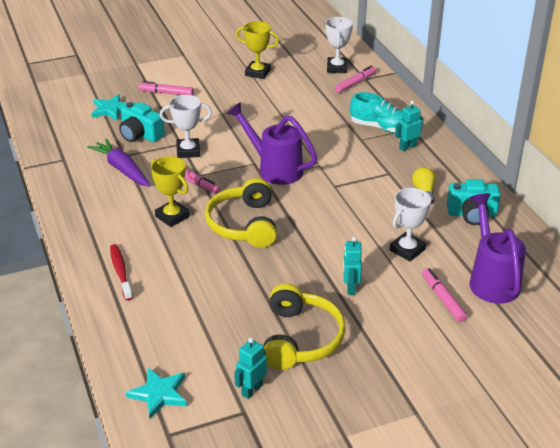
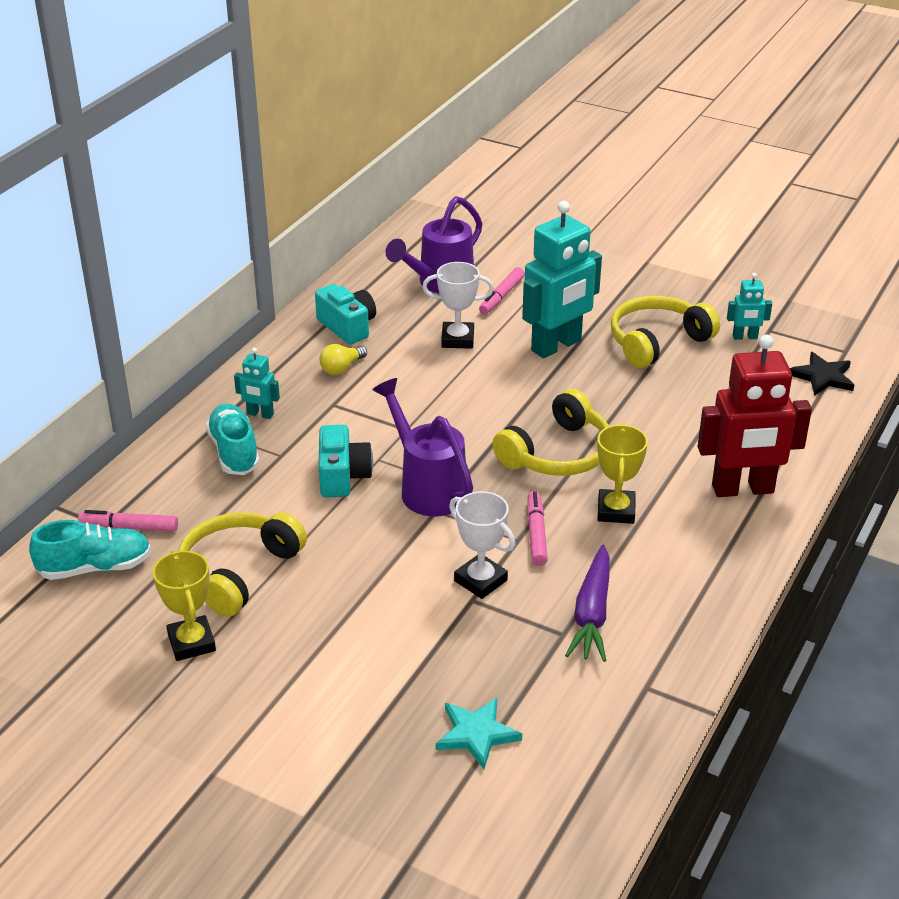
camera: 130 degrees left, 0 degrees up
red toothbrush [110,244,133,301] -> red robot [698,335,812,497]
turquoise camera [119,102,165,142] -> turquoise camera moved to [319,425,373,497]
turquoise star [126,368,187,419] -> black star [790,352,854,396]
pink marker [139,81,194,95] -> none
purple watering can [227,102,317,185] -> purple watering can turned 150 degrees clockwise [372,378,473,516]
white trophy [325,17,353,73] -> turquoise shoe [29,520,151,580]
turquoise robot [343,237,362,295] -> turquoise robot [522,201,602,358], size x2.16
none -> yellow headphones [178,512,307,617]

